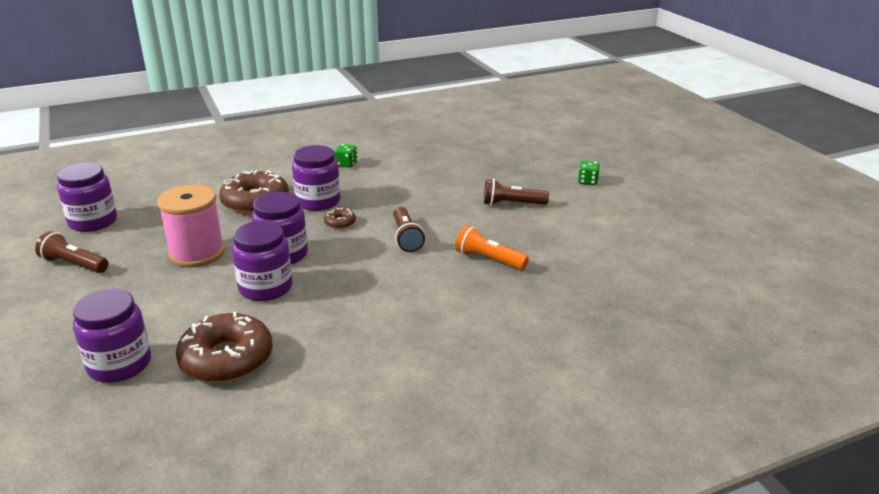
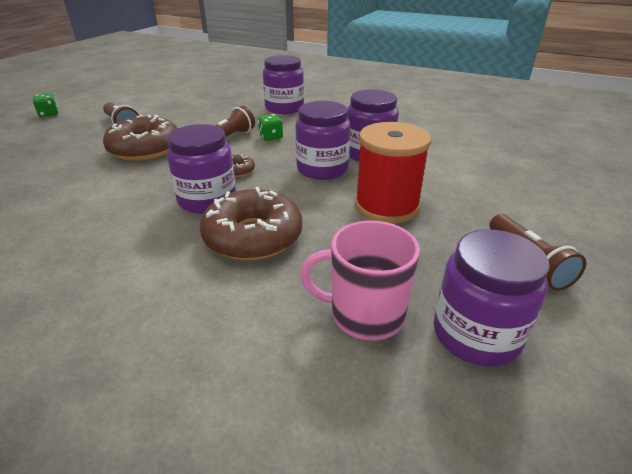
camera: 130 degrees left, 5 degrees up
purple jar [73,289,151,383] -> purple jar moved to [263,55,304,114]
pink spool [157,185,225,267] -> red spool [355,122,431,224]
brown donut [176,312,273,383] -> brown donut moved to [103,114,178,161]
green dice [335,144,358,168] -> green dice moved to [258,114,283,141]
orange flashlight [455,225,529,270] -> none
none -> pink mug [300,221,420,340]

